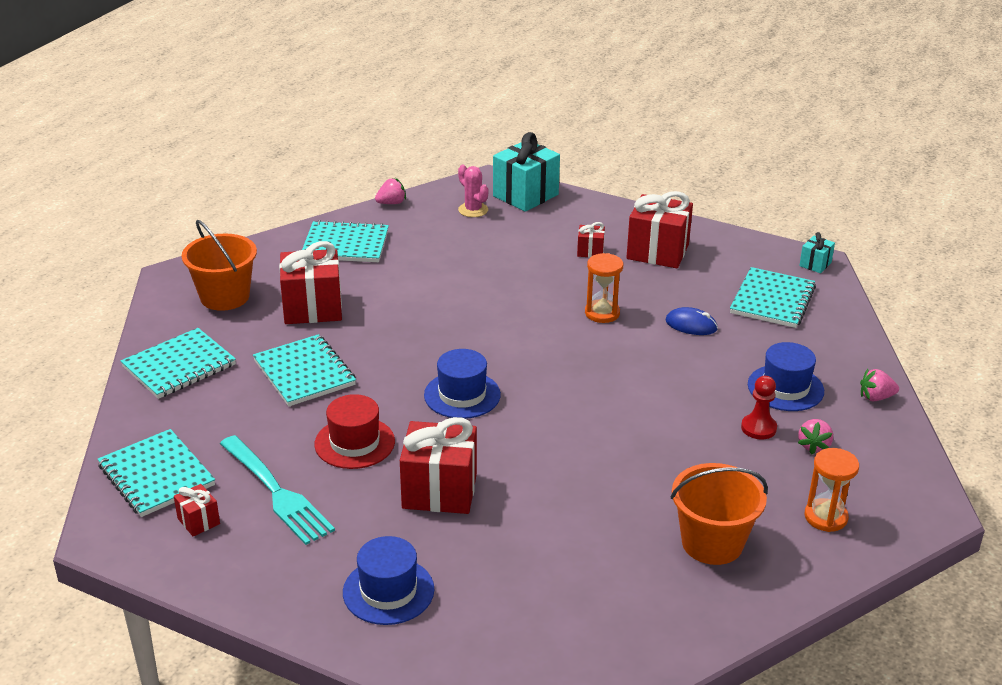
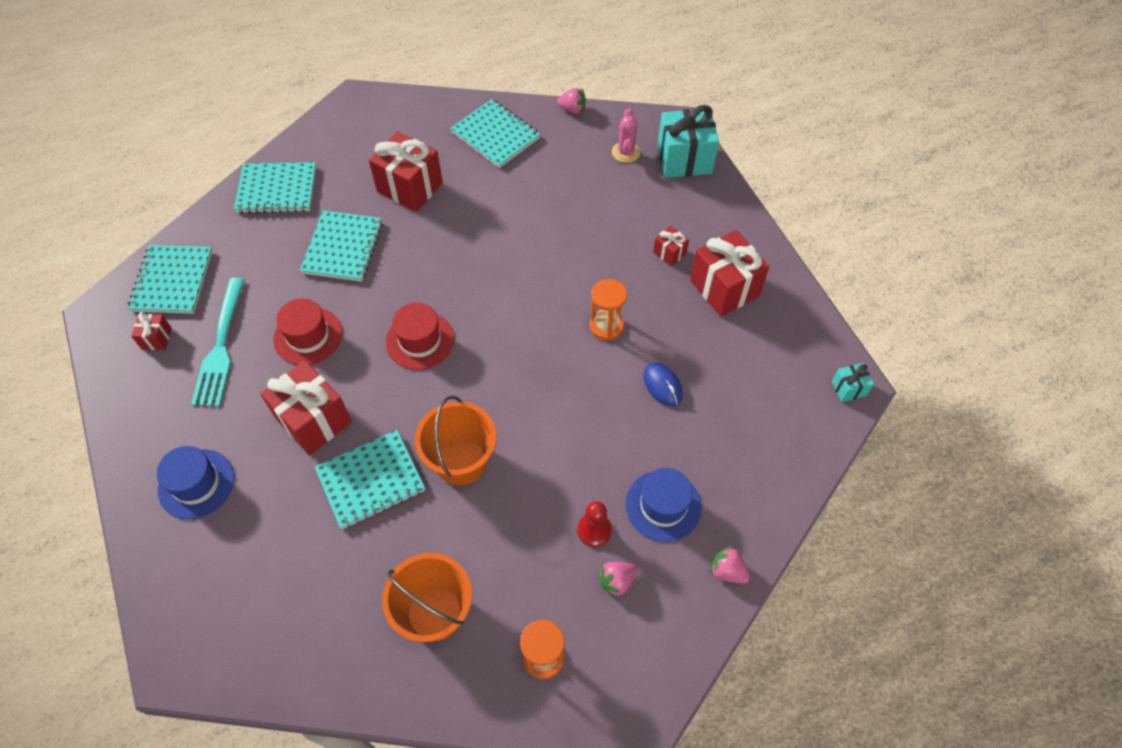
camera: 40 degrees right, 25 degrees up
orange bucket [182,220,257,311] -> orange bucket moved to [415,395,497,485]
blue hat [424,349,501,419] -> red hat [386,303,454,370]
turquoise notebook [730,267,816,328] -> turquoise notebook moved to [315,430,425,529]

